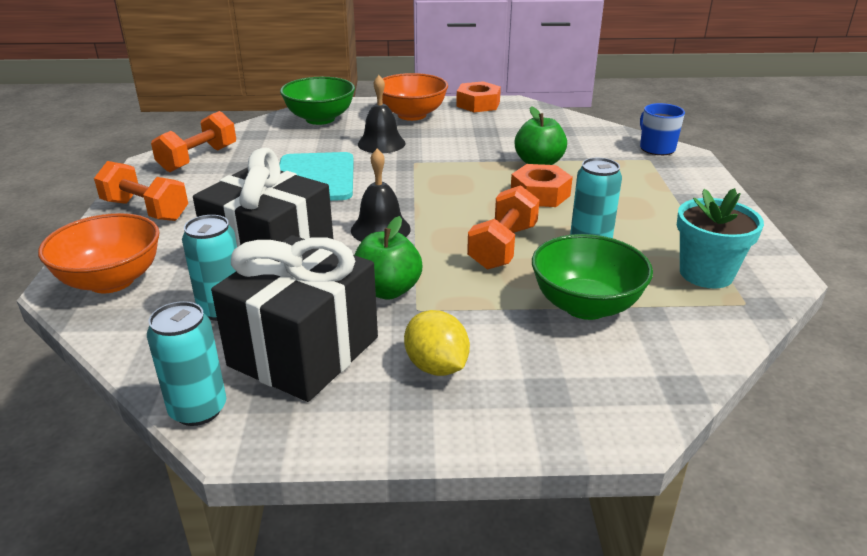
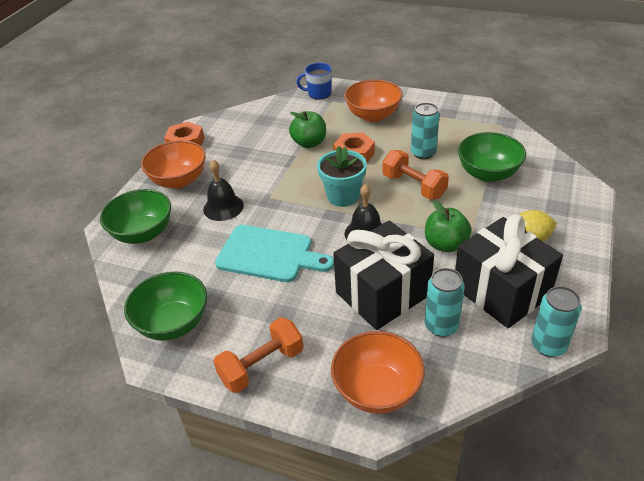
camera: 65 degrees left, 10 degrees up
orange dumbbell [151,111,236,172] -> green bowl [124,271,207,341]
turquoise flower pot [677,188,764,289] -> turquoise flower pot moved to [317,146,367,207]
none -> orange bowl [344,79,403,122]

